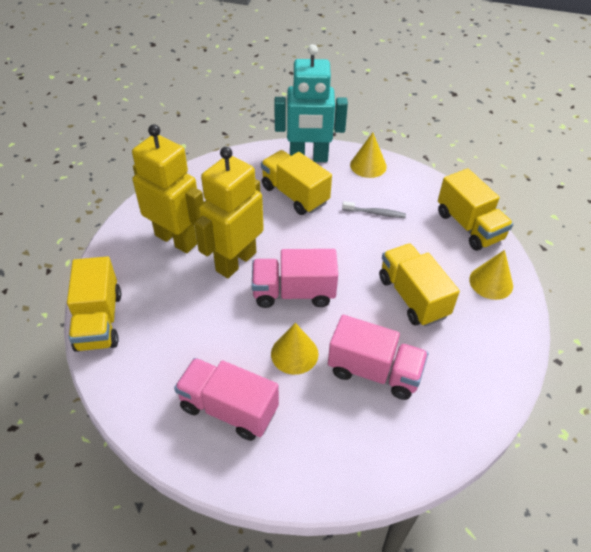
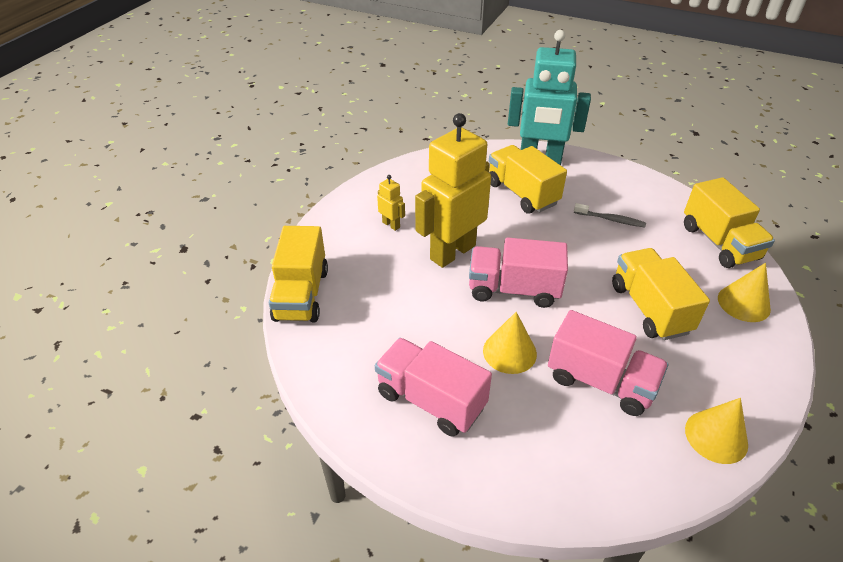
camera: 10 degrees right, 5 degrees down
yellow robot [132,124,204,253] -> yellow robot [377,175,405,231], size x0.41
yellow cone [350,133,387,178] -> yellow cone moved to [685,398,748,464]

